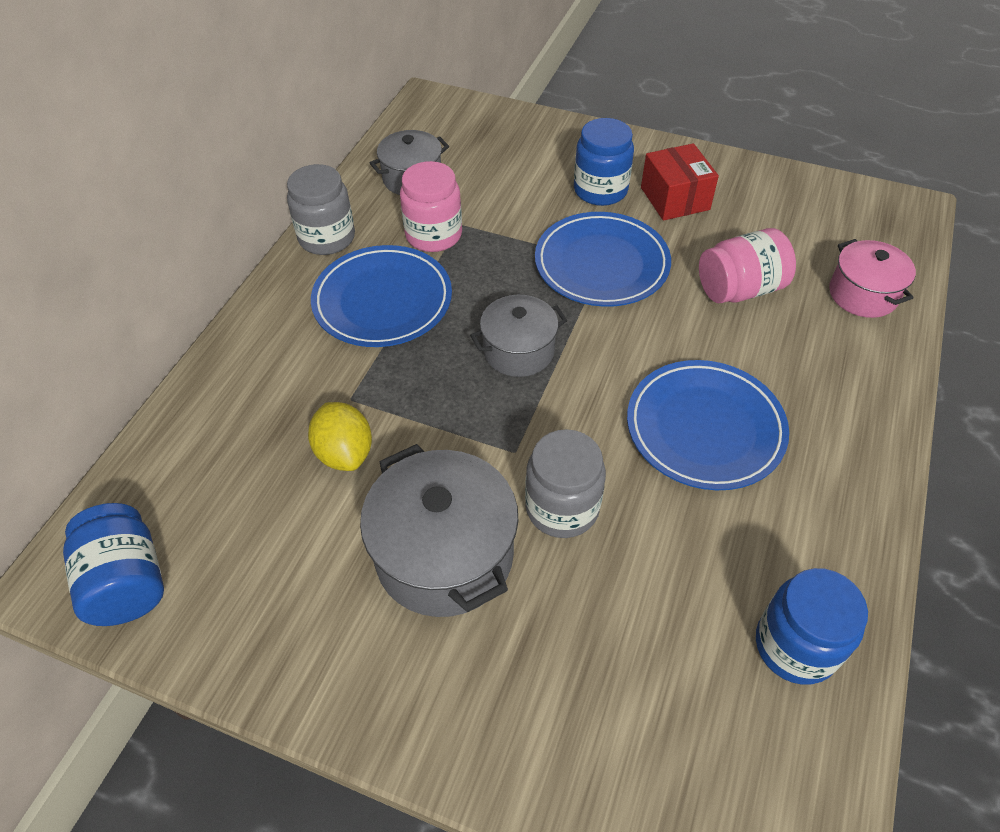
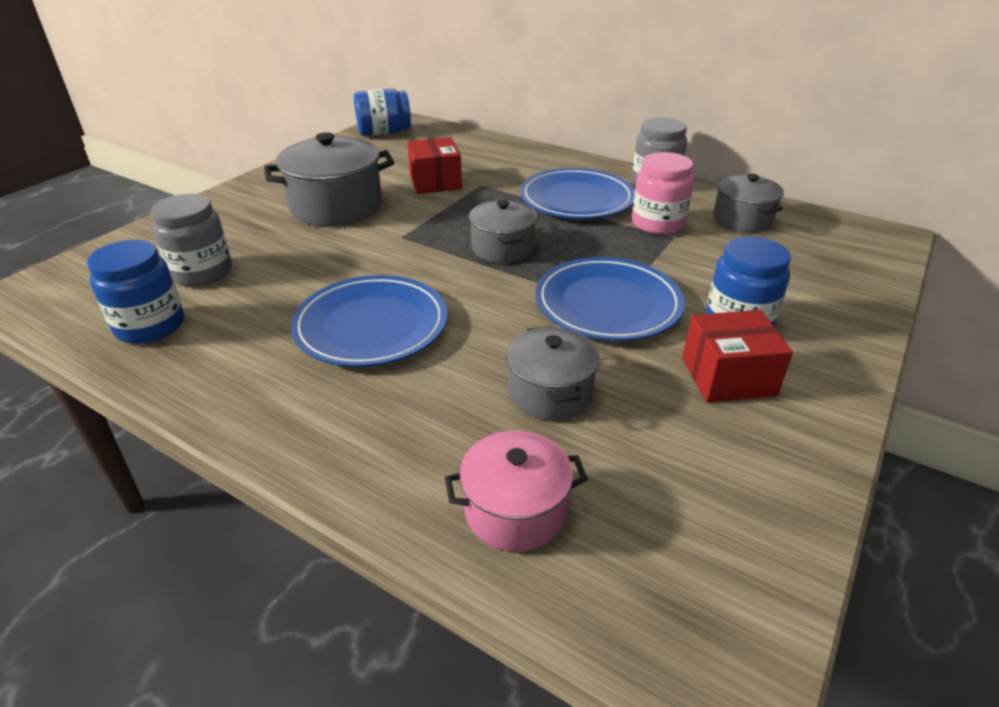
camera: 100 degrees right, 15 degrees down
yellow lemon [308,402,372,471] -> red box [407,137,462,194]
grey jar [525,429,606,538] -> grey jar moved to [151,194,232,286]
pink jar [699,228,796,303] -> grey pot [506,326,600,420]

